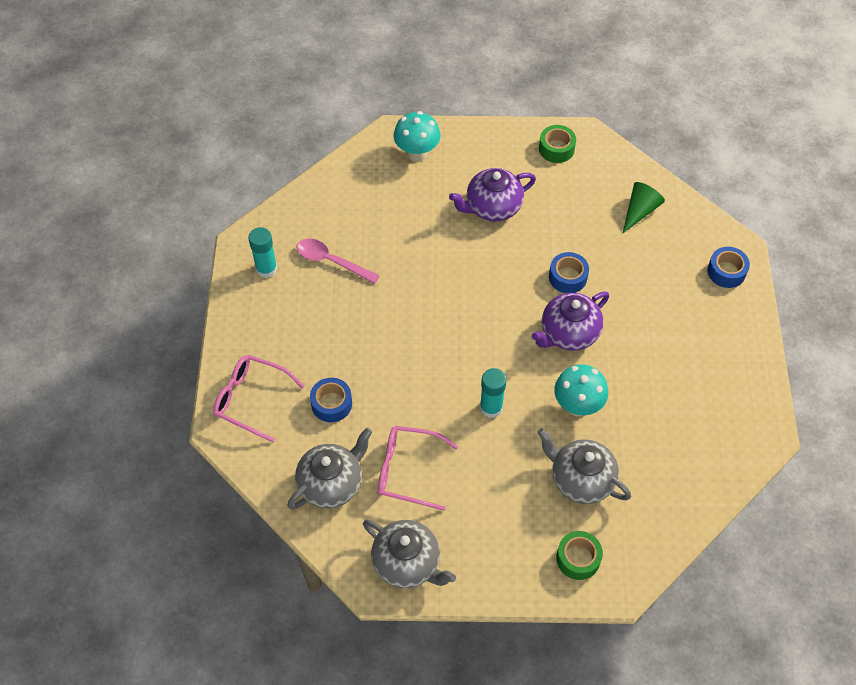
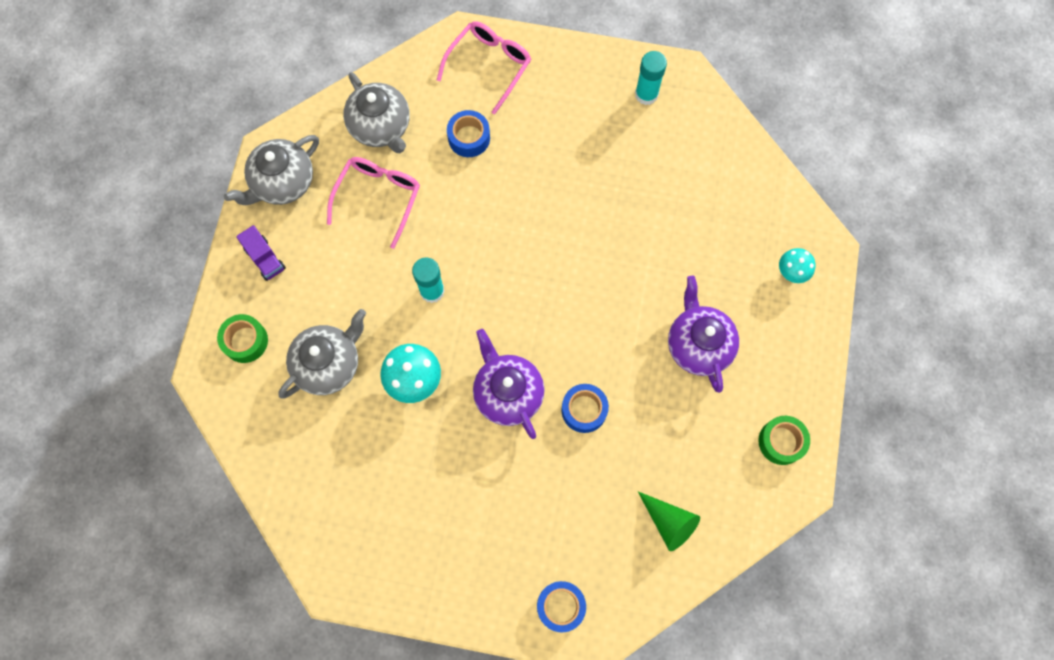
camera: 100 degrees right, 15 degrees up
pink spoon [296,238,380,284] -> none
turquoise mushroom [393,111,441,162] -> turquoise mushroom [779,248,816,283], size x0.62
none -> purple truck [236,225,286,281]

